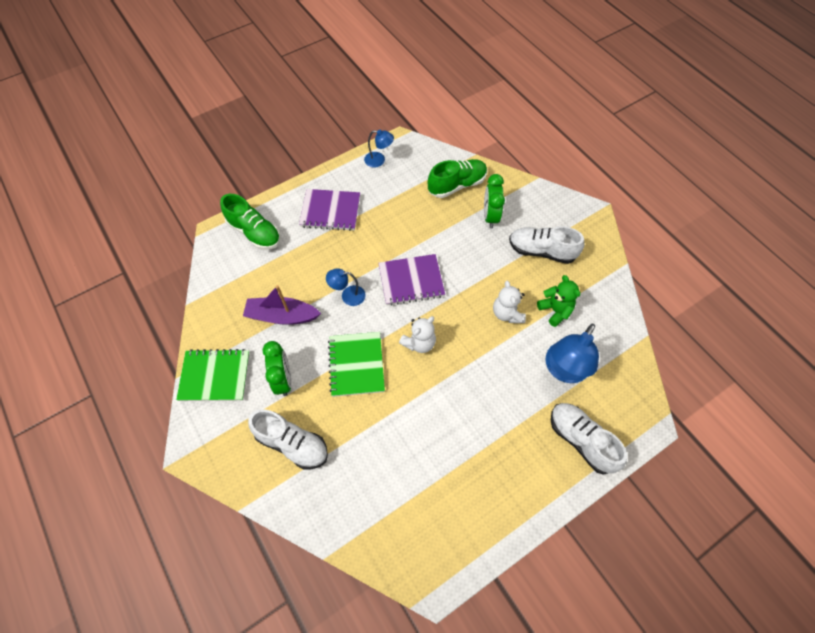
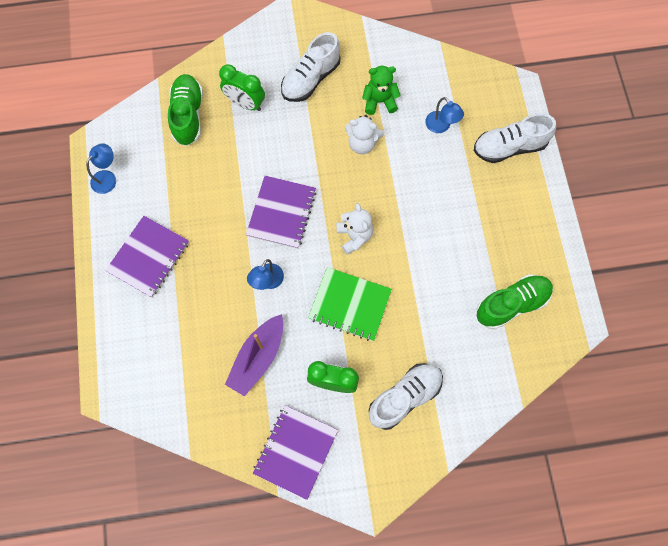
camera: 65 degrees left, 10 degrees up
green notebook [176,349,250,401] -> purple notebook [253,405,338,500]
green shoe [220,194,281,250] -> green shoe moved to [477,274,553,329]
blue lamp [546,324,599,383] -> blue lamp [425,97,464,133], size x0.55

